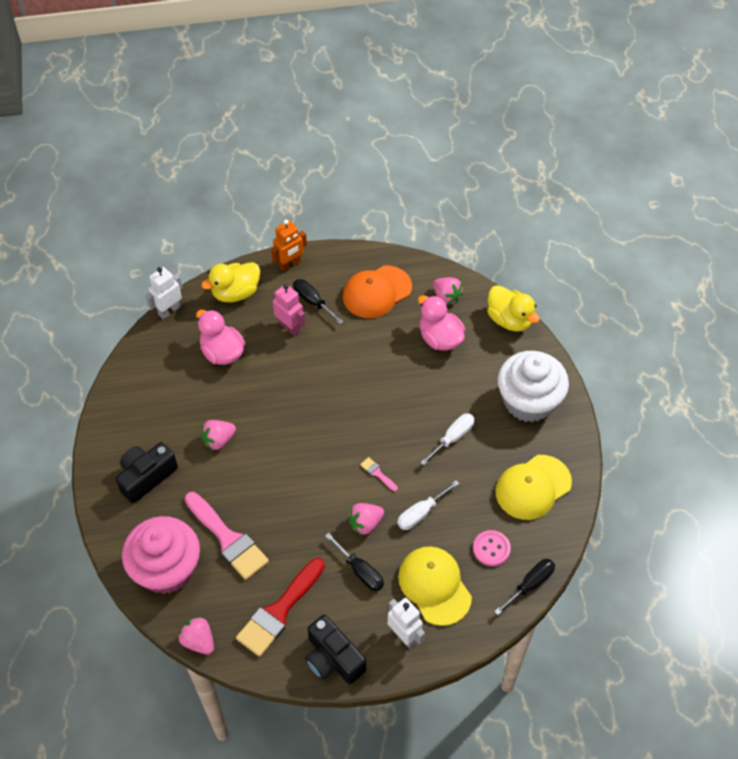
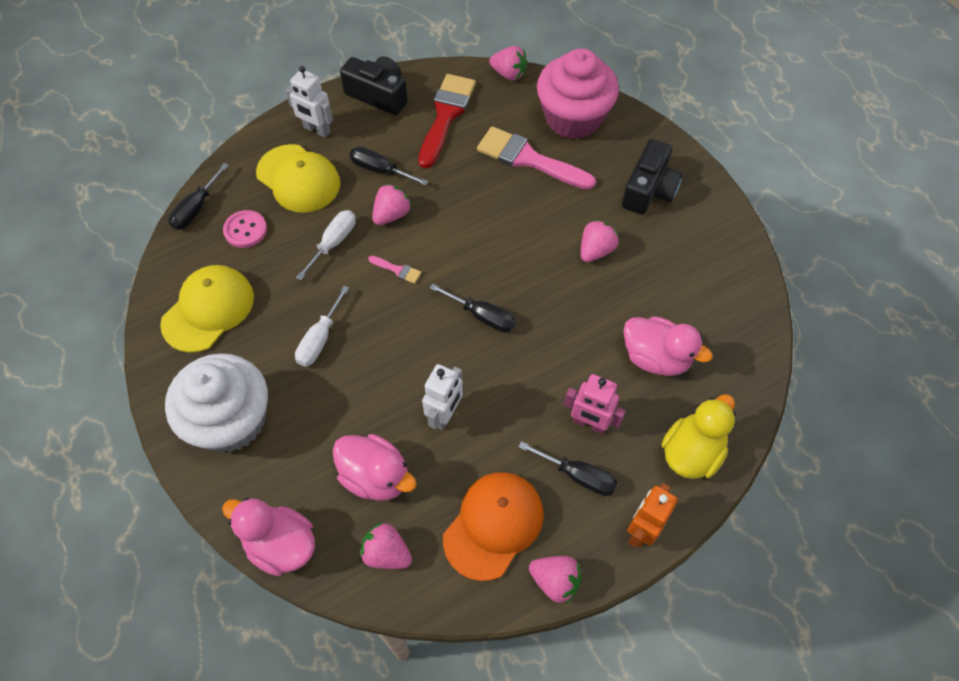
camera: 160 degrees right, 5 degrees up
white robot [145,267,182,319] -> white robot moved to [422,364,463,430]
yellow duck [487,285,540,332] -> pink duck [222,498,315,576]
none -> black screwdriver [430,284,516,333]
none -> pink strawberry [529,556,582,604]

